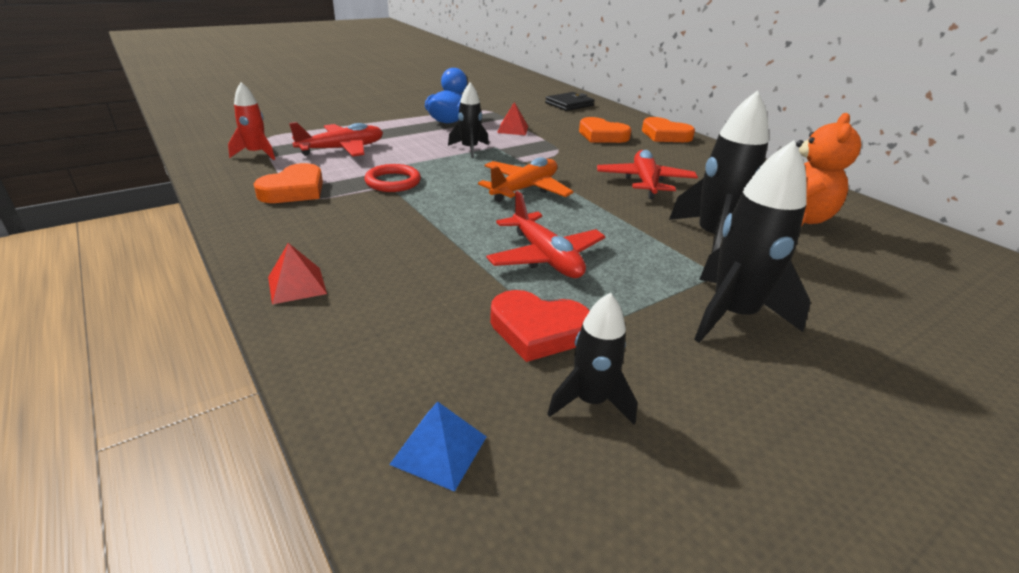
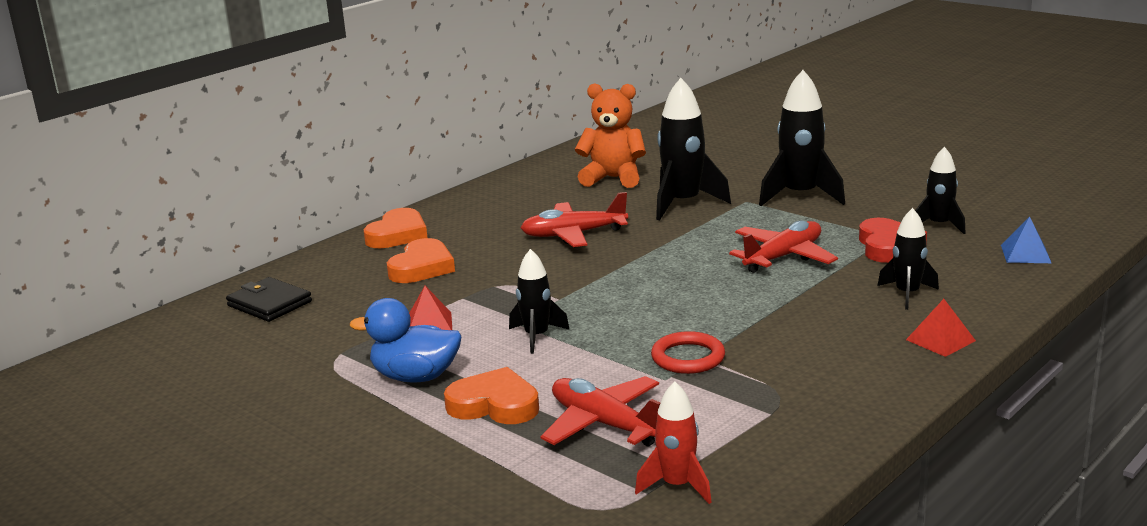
camera: 100 degrees left, 10 degrees down
orange heart [254,163,323,203] -> orange heart moved to [444,367,539,424]
orange plane [478,157,573,202] -> none
none -> black rocket [877,208,939,310]

